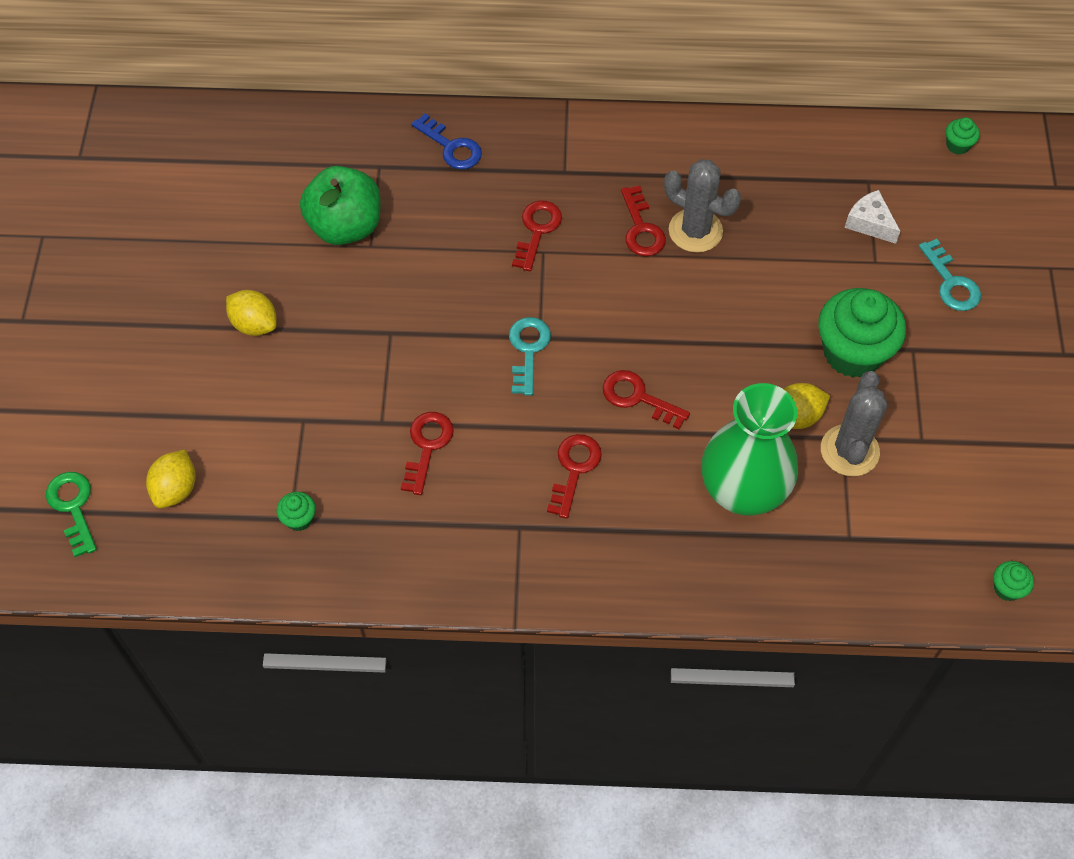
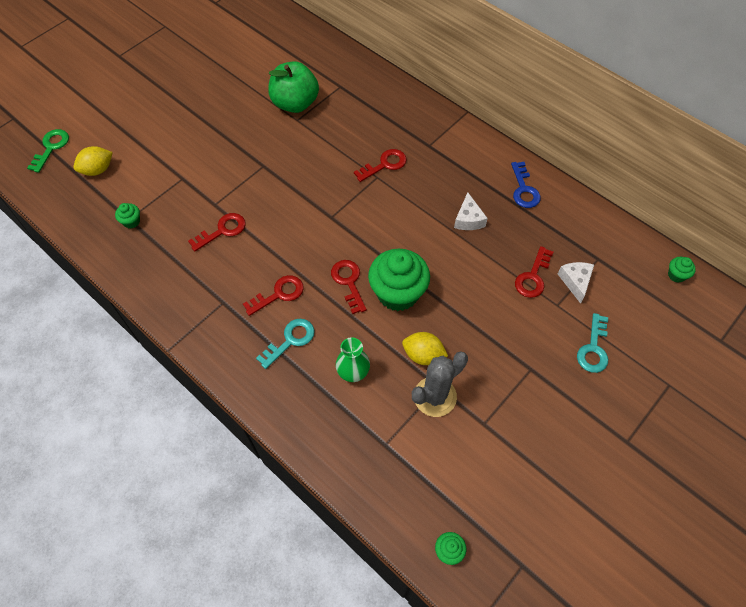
camera: 40 degrees right, 0 degrees up
yellow lemon [226,290,277,336] -> none
blue key [411,113,482,169] -> blue key moved to [511,162,541,208]
turquoise key [509,317,551,396] -> turquoise key moved to [256,319,314,369]
red key [621,186,666,256] -> red key moved to [515,246,553,298]
grey cactus [664,159,741,253] -> white cheese [454,192,488,230]
green vase [701,383,798,516] -> green vase [336,337,370,382], size x0.51
green cupcake [818,288,906,378] -> green cupcake moved to [368,249,430,311]

